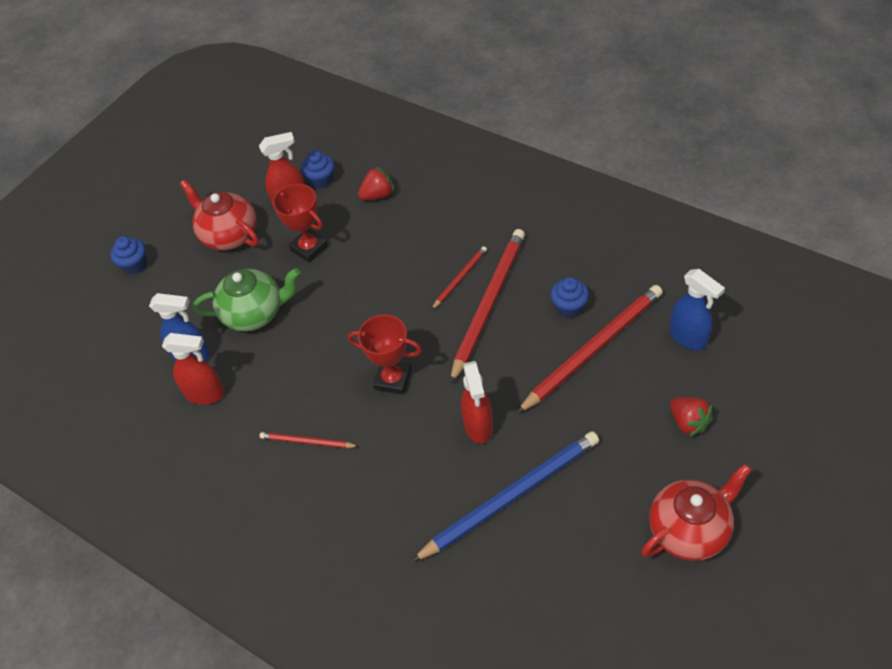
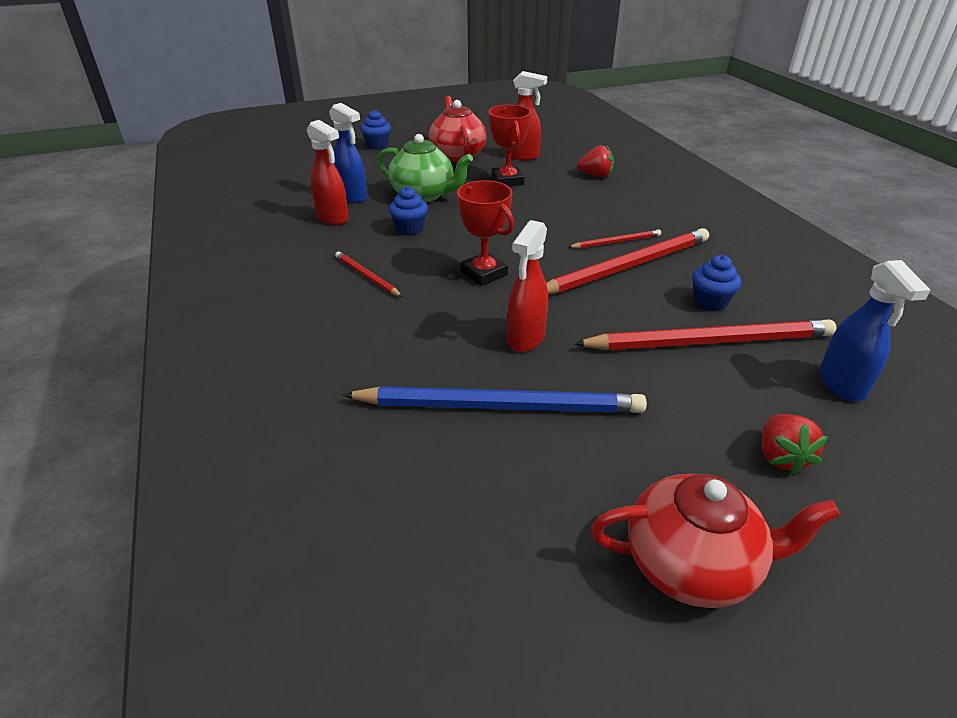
camera: 30 degrees right, 15 degrees down
blue cupcake [301,151,334,189] -> blue cupcake moved to [389,186,428,236]

